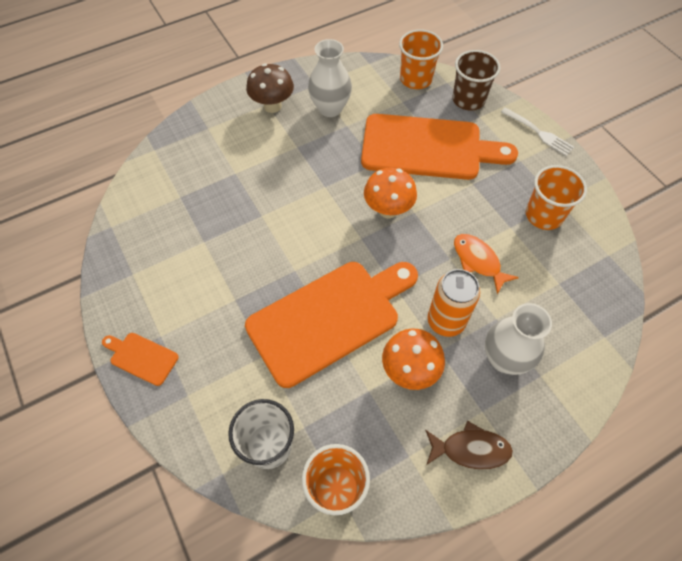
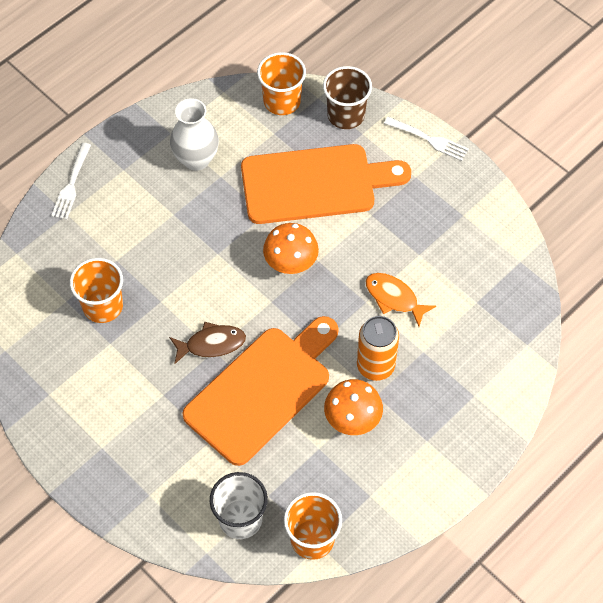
camera: 15 degrees left, 0 degrees up
orange cutting board [102,333,179,386] -> none
brown mushroom [246,63,294,113] -> none
brown fish [425,421,513,470] -> brown fish moved to [169,322,246,364]
white vase [485,303,552,375] -> none
orange cup [526,165,587,230] -> orange cup moved to [70,258,123,323]
none -> white fork [51,143,91,220]

